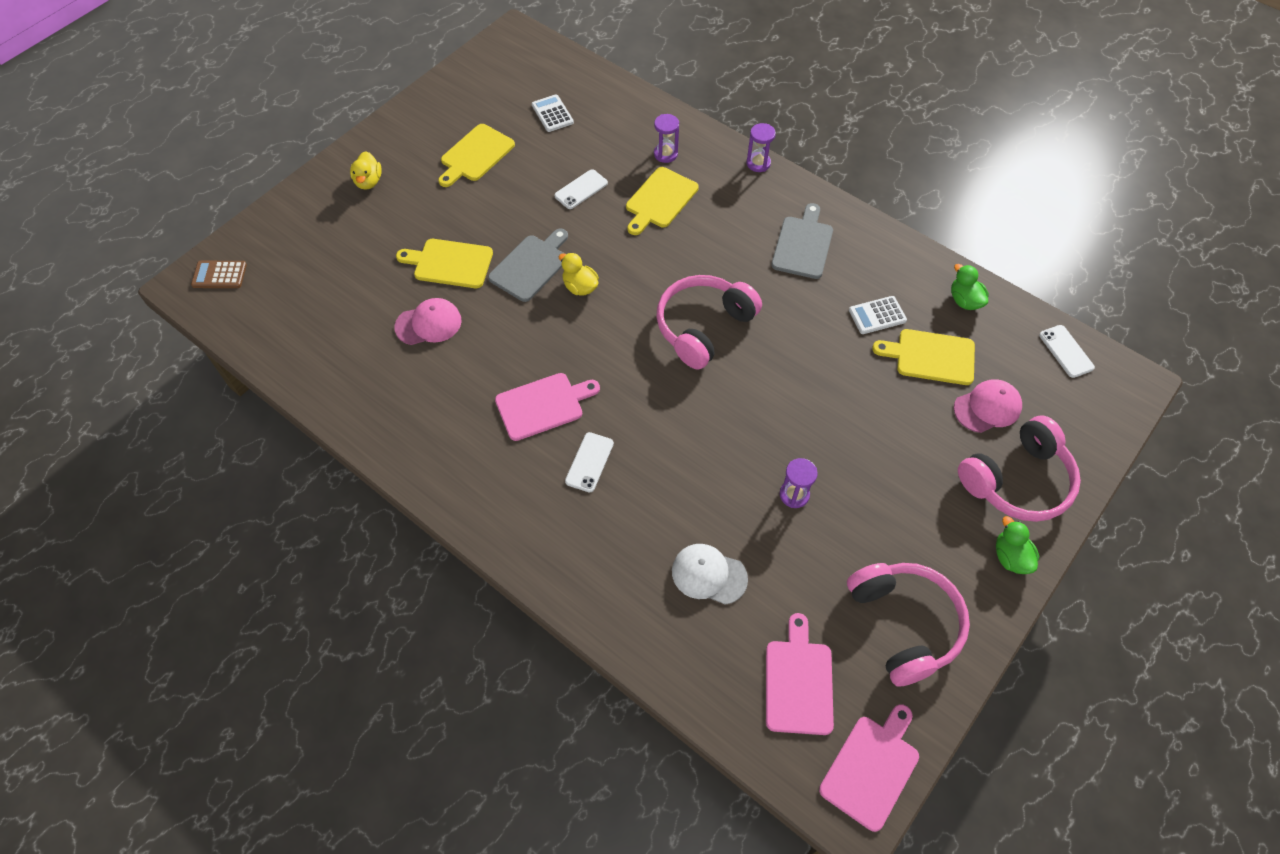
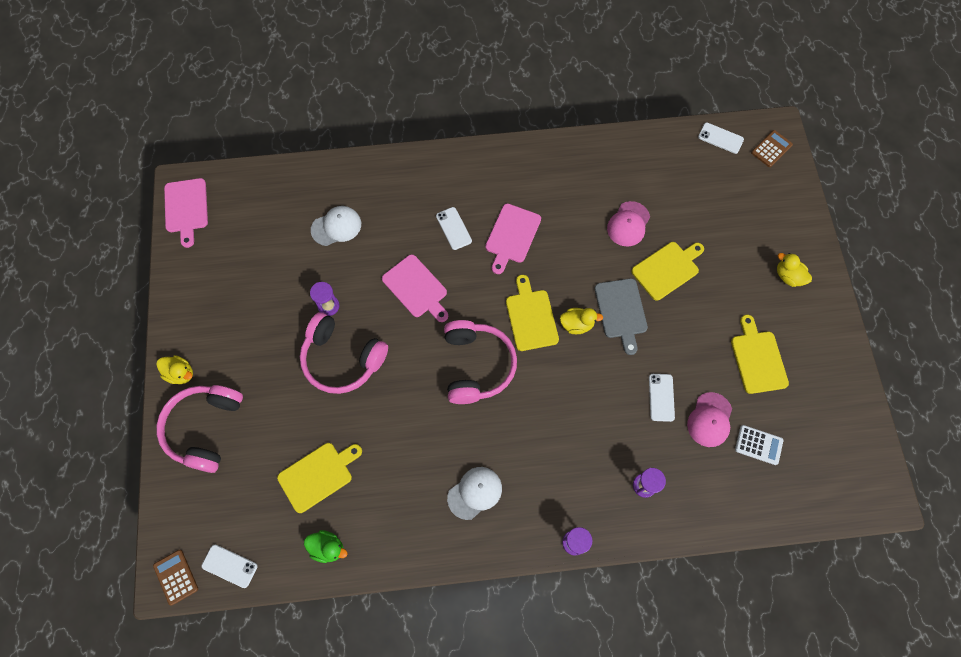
camera: 135 degrees right, 10 degrees up
yellow cutting board [626,167,699,235] -> yellow cutting board moved to [506,275,559,351]
pink cutting board [766,613,834,735] -> pink cutting board moved to [382,255,448,322]
grey cutting board [771,203,833,279] -> white cap [447,467,502,520]
pink headphones [847,563,970,686] -> pink headphones moved to [300,312,388,394]
white calculator [849,296,907,334] -> none
pink cap [954,379,1022,433] -> pink cap moved to [687,392,732,447]
green duck [996,516,1039,574] -> yellow duck [156,355,193,384]
none -> brown calculator [153,550,198,605]
none -> white phone [698,123,744,154]

